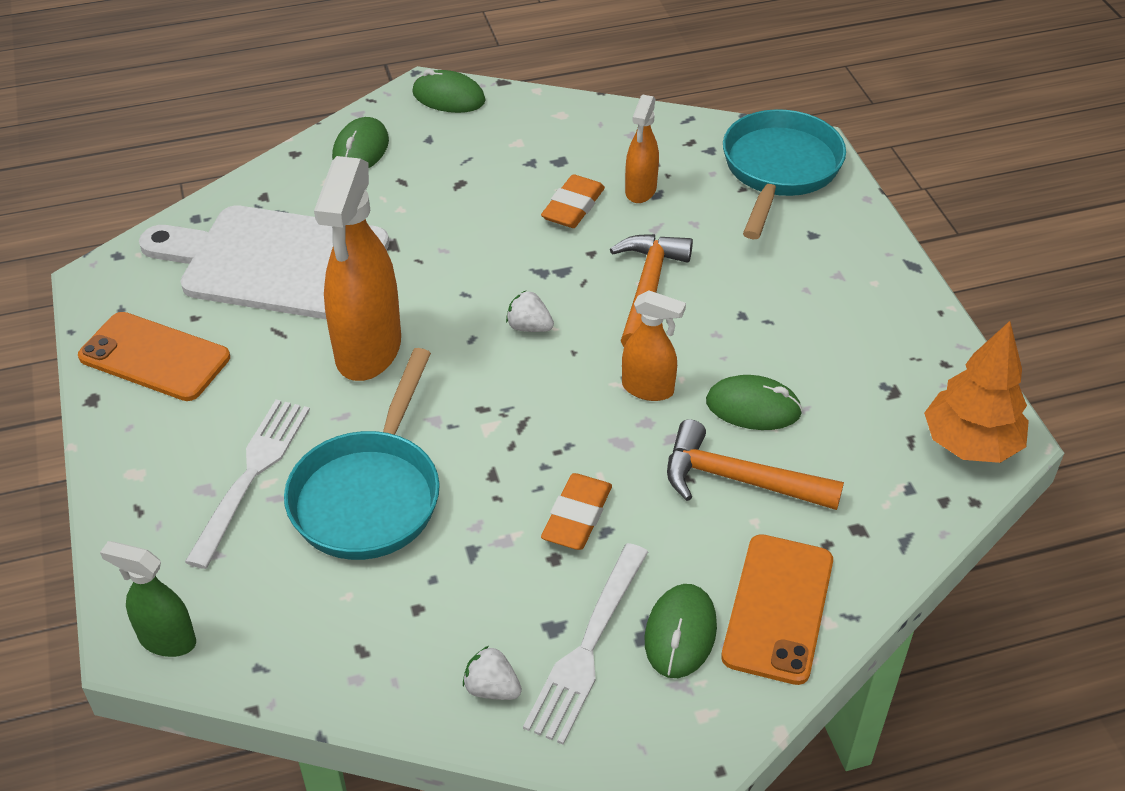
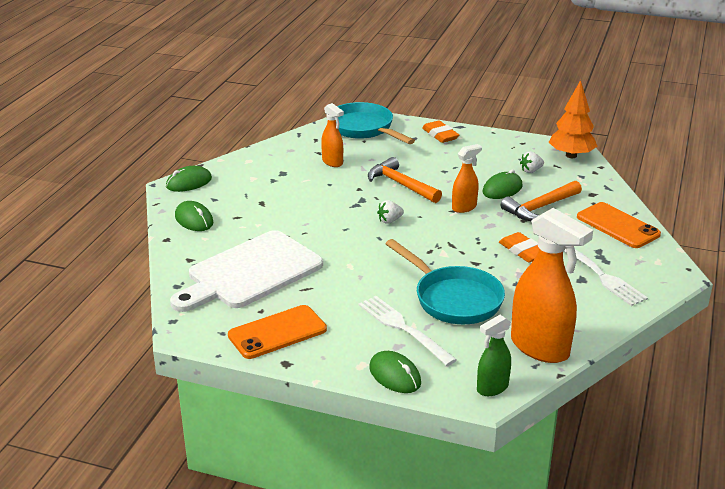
camera: 55 degrees left, 15 degrees down
orange spray bottle [314,156,401,381] -> orange spray bottle moved to [511,208,593,363]
white strawberry [463,646,522,700] -> white strawberry moved to [520,151,544,173]
orange eraser [541,174,605,228] -> orange eraser moved to [422,120,459,143]
green mouse [645,584,717,678] -> green mouse moved to [369,351,421,393]

